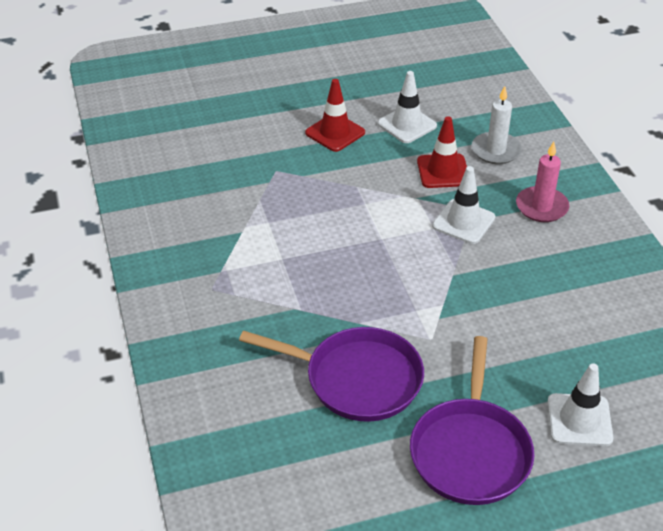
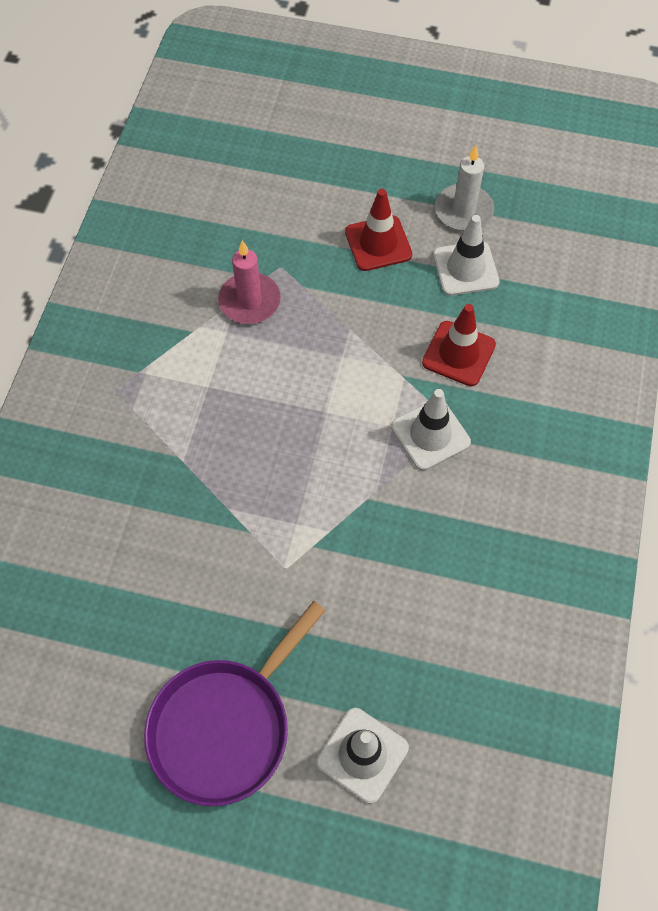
camera: 30 degrees right, 20 degrees up
purple pan [239,327,424,422] -> none
white candle [472,86,522,164] -> white candle moved to [435,145,494,231]
pink candle [516,142,569,222] -> pink candle moved to [218,240,281,324]

